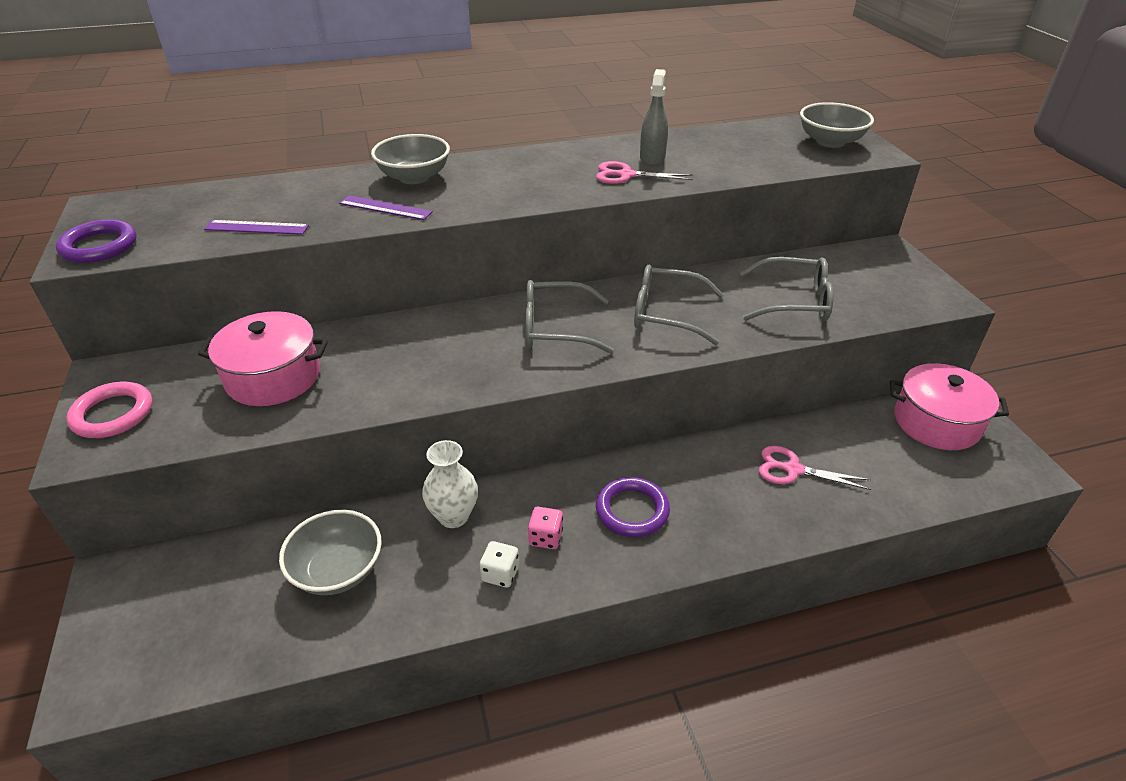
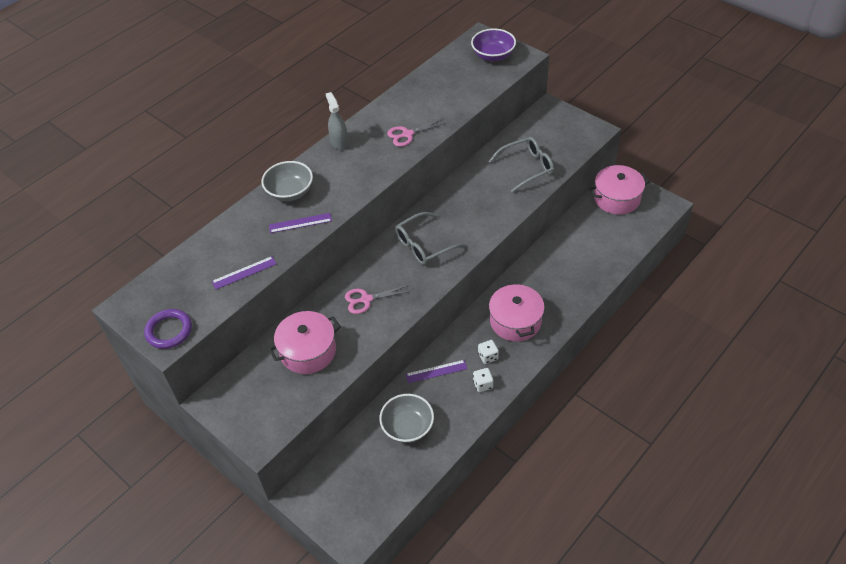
camera: 30 degrees left, 10 degrees up
pink ring [66,382,152,438] -> none
white vase [422,440,478,528] -> purple ruler [406,360,468,383]
pink dice [528,507,563,549] -> white dice [478,340,499,364]
purple ring [596,477,670,537] -> pink pot [489,282,545,341]
grey glasses [634,265,724,345] -> none
grey spray bottle [640,69,668,166] -> grey spray bottle moved to [326,92,348,150]
pink scissors [759,446,871,490] -> pink scissors moved to [345,285,411,314]
grey bowl [800,102,874,148] -> purple bowl [471,28,516,61]

